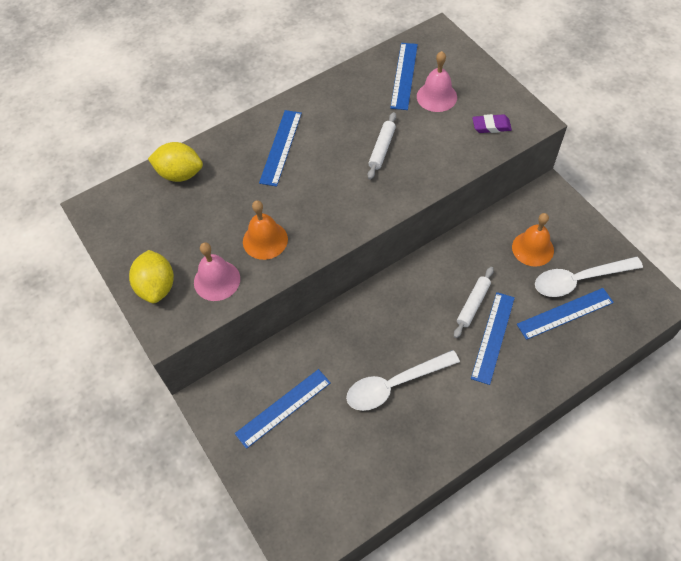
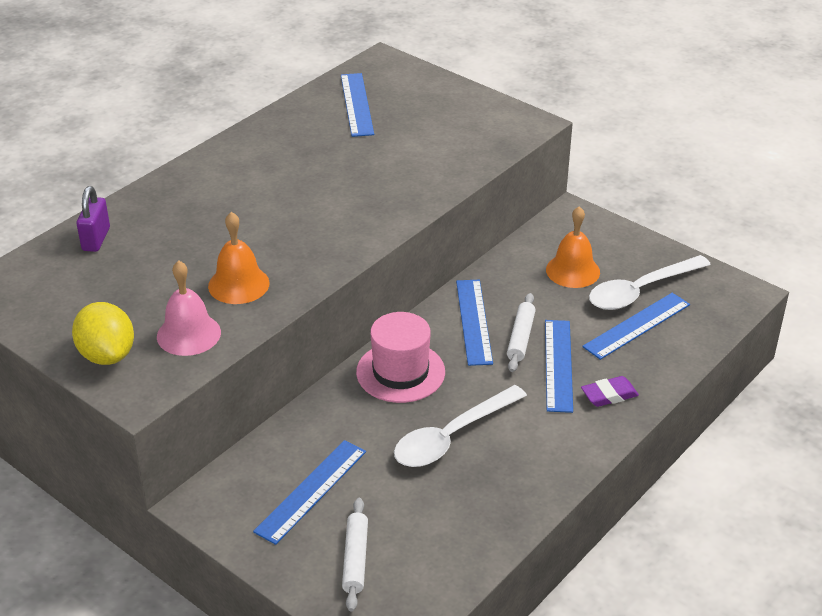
camera: 20 degrees left, 20 degrees down
yellow lemon [148,142,203,182] -> purple padlock [76,186,110,252]
blue ruler [259,110,302,187] -> blue ruler moved to [456,280,493,366]
white rolling pin [368,112,396,180] -> white rolling pin moved to [342,498,368,612]
pink bell [417,51,457,112] -> none
purple eraser [472,114,512,133] -> purple eraser moved to [581,376,639,407]
none -> pink hat [356,312,445,403]

